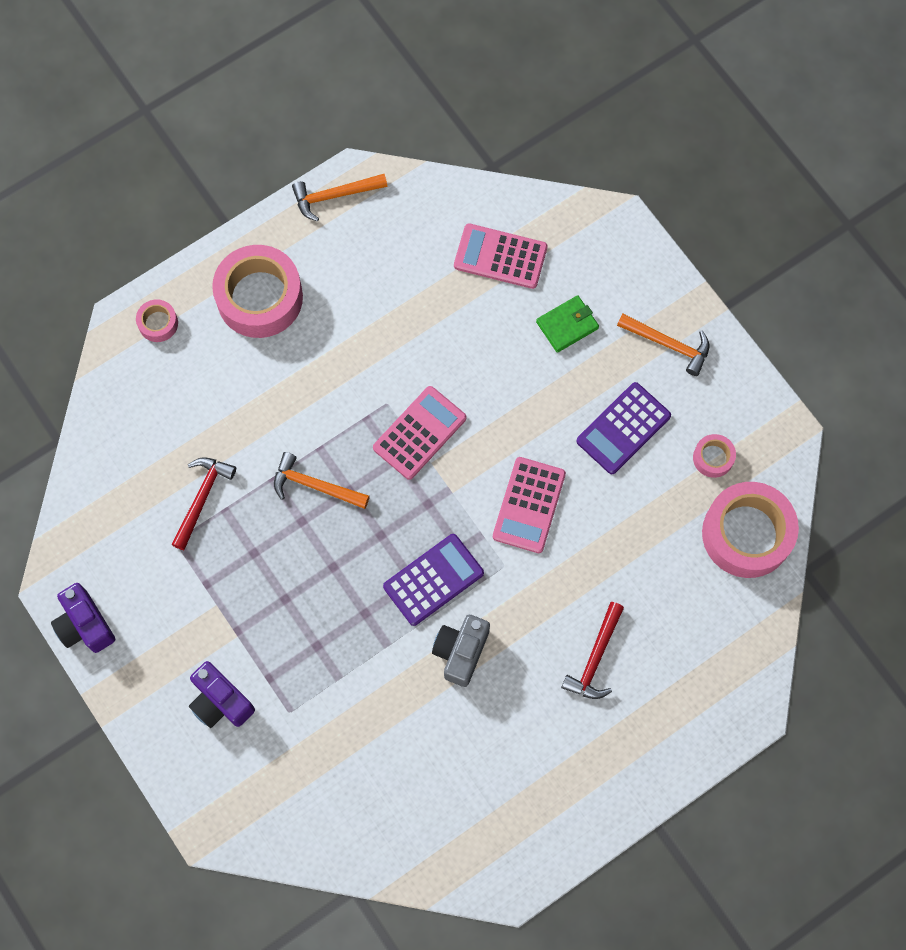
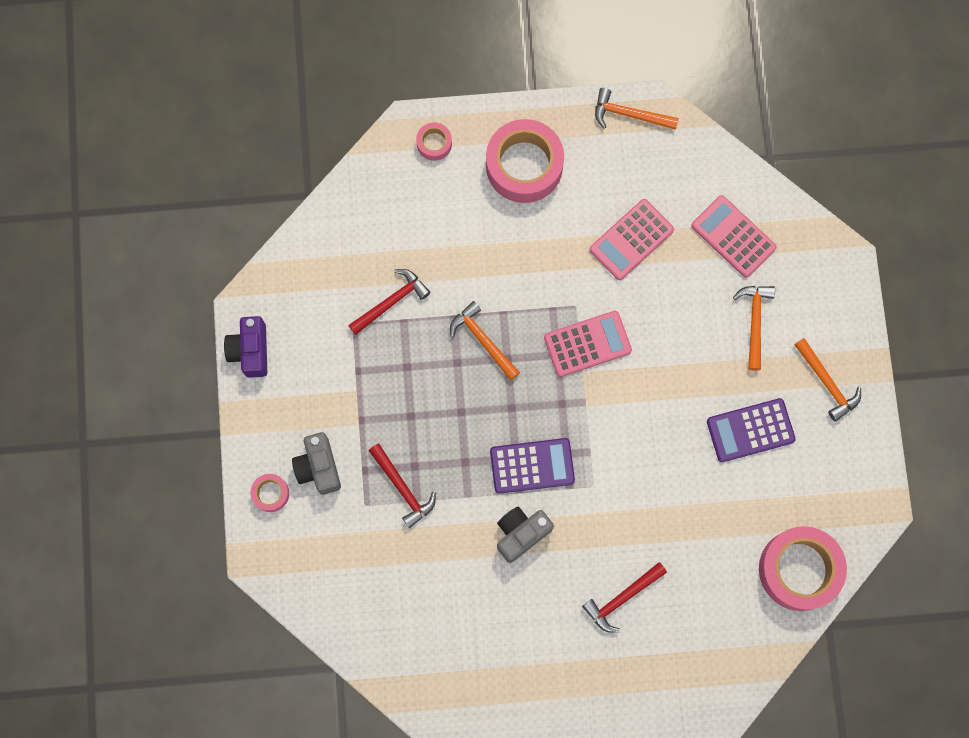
camera: 30 degrees right, 5 degrees up
purple camera [189,661,255,728] -> grey camera [292,432,341,495]
pink calculator [493,457,566,553] -> pink calculator moved to [589,199,674,280]
green wallet [536,295,599,353] -> orange hammer [733,286,775,371]
pink tape [693,434,736,478] -> pink tape moved to [251,474,289,512]
none -> red hammer [369,443,436,528]

